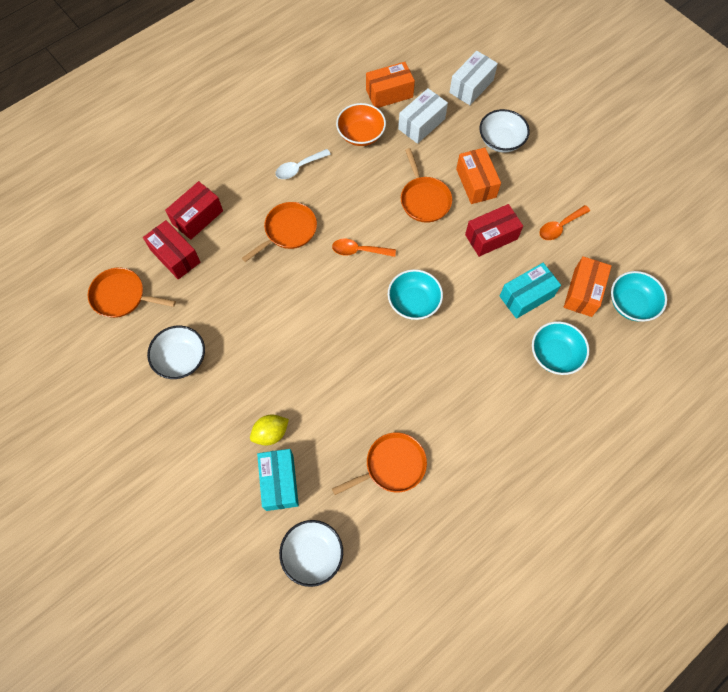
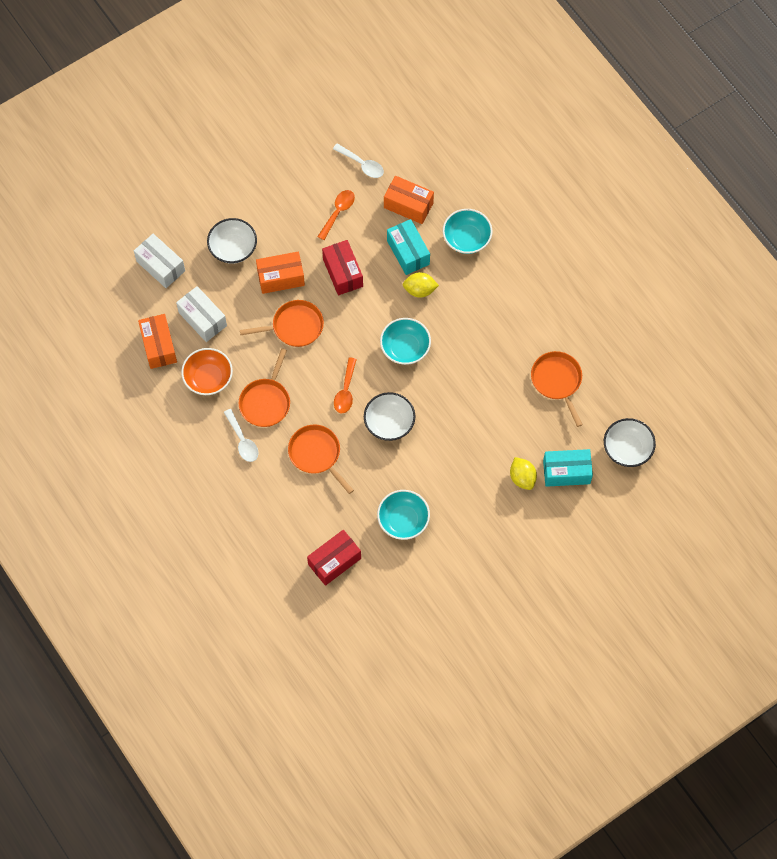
camera: 85 degrees left, 0 degrees up
orange pan [88,268,176,318] -> orange pan moved to [239,348,290,427]
white bowl [147,326,205,379] -> white bowl moved to [364,392,415,441]
red box [165,181,223,240] -> none
orange spoon [539,205,590,240] -> orange spoon turned 120 degrees counterclockwise [317,190,355,240]
turquoise bowl [611,271,667,322] -> turquoise bowl moved to [377,490,430,540]
none -> white spoon [333,143,384,178]
none -> yellow lemon [402,272,439,298]

